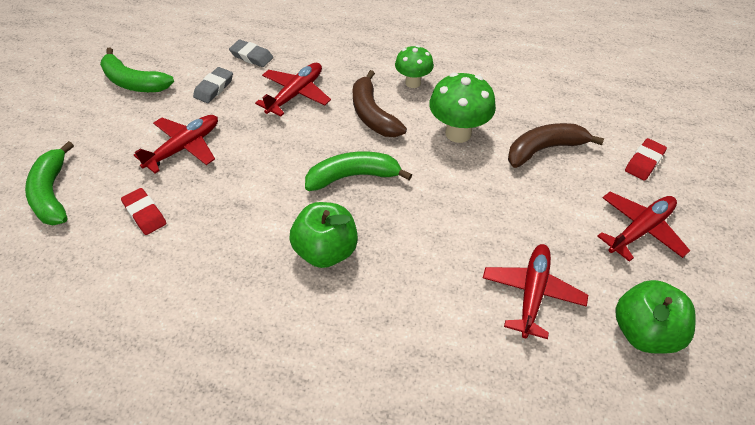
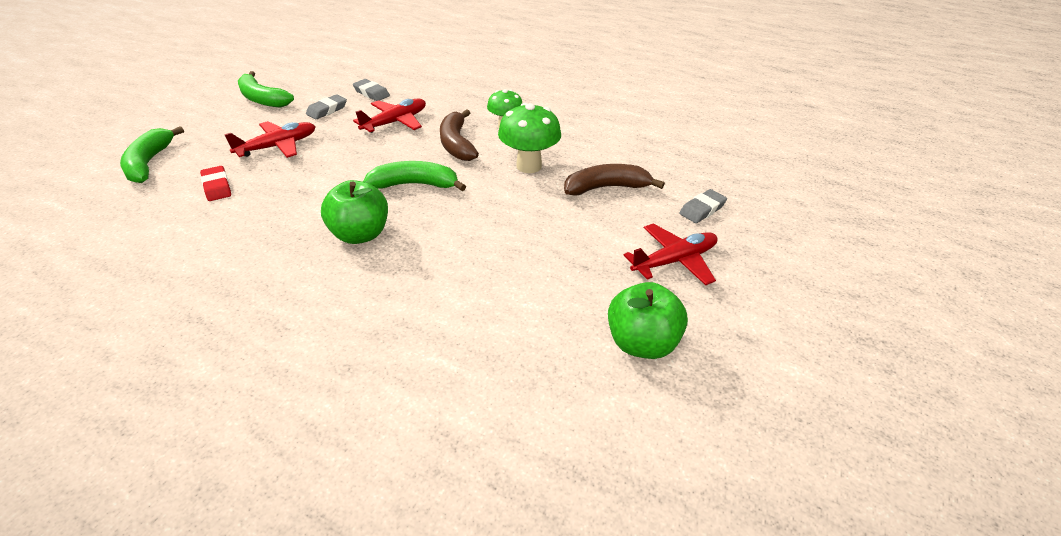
camera: 10 degrees right, 10 degrees down
red plane [483,244,588,339] -> none
red eraser [625,138,667,181] -> grey eraser [679,189,727,223]

